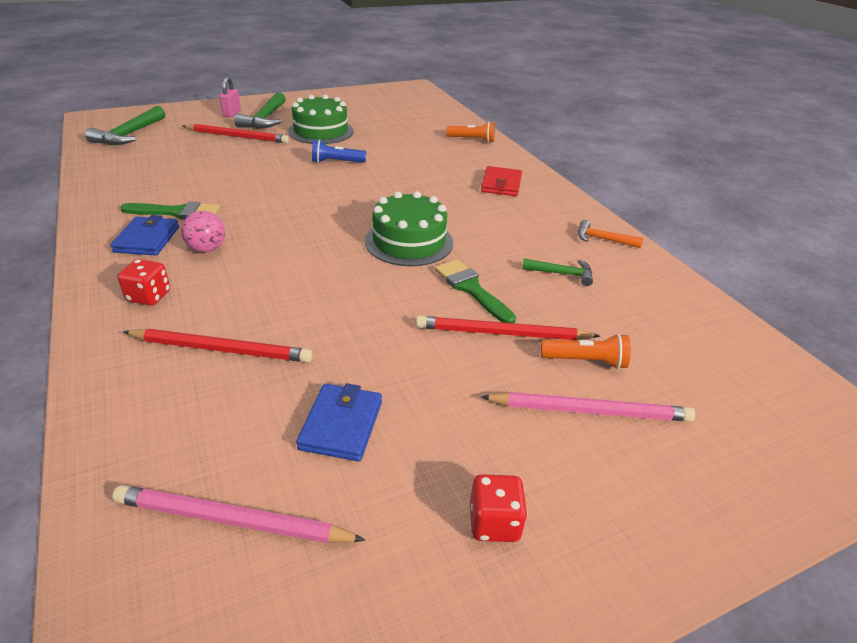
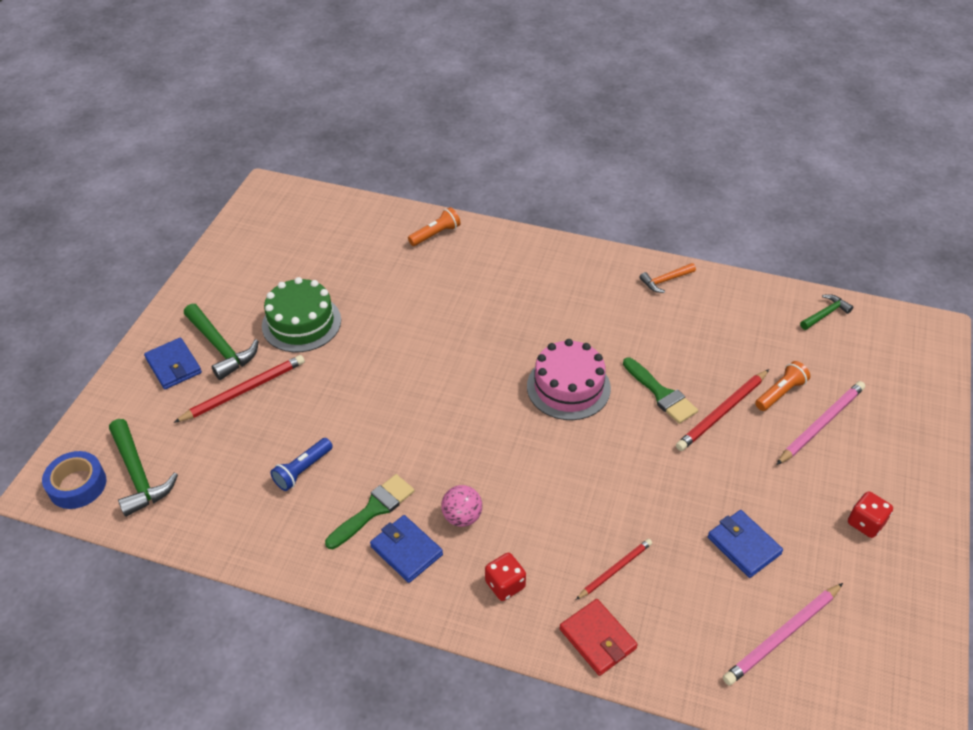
camera: 45 degrees left, 10 degrees up
red pencil [124,329,312,362] -> red pencil [576,539,652,600], size x0.63
pink padlock [219,77,241,117] -> blue wallet [144,338,202,389]
blue flashlight [312,140,366,163] -> blue flashlight moved to [270,438,333,491]
green cake [365,191,453,266] -> pink cake [527,339,611,420]
green brush [435,259,516,323] -> green brush turned 135 degrees counterclockwise [623,358,698,424]
red wallet [481,166,522,196] -> red wallet moved to [559,599,638,676]
green hammer [522,258,593,286] -> green hammer moved to [800,294,853,330]
none -> blue tape [42,451,106,509]

